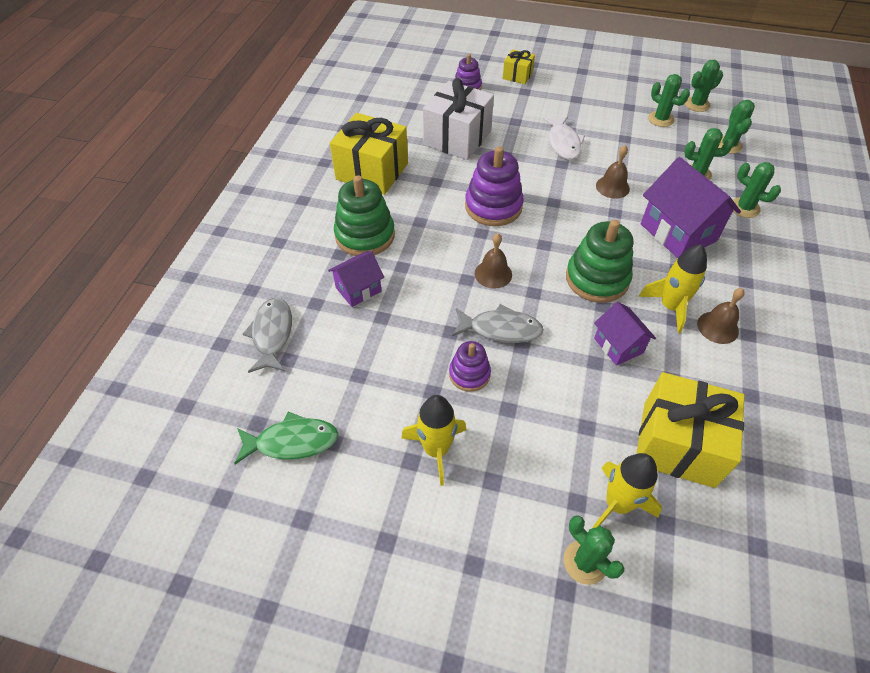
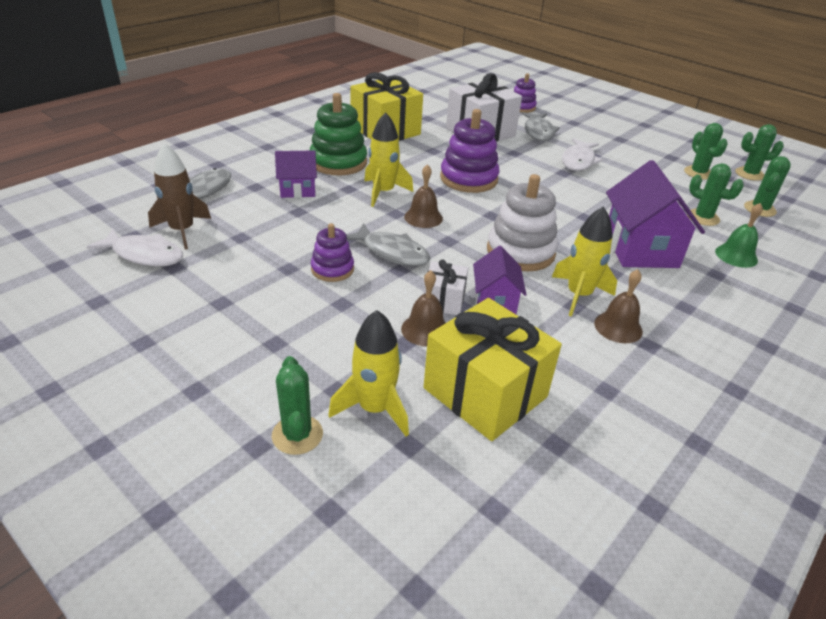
camera: 25 degrees right, 15 degrees down
green fish [234,412,338,464] -> white fish [87,228,183,266]
yellow rocket [401,395,467,486] -> yellow rocket moved to [364,112,413,207]
yellow gift [502,49,535,84] -> none
green stacking toy [566,220,633,303] -> white stacking toy [487,174,558,271]
brown bell [596,145,630,199] -> brown bell moved to [401,270,446,346]
green cactus [733,162,781,218] -> green bell [715,203,763,268]
none -> brown rocket [148,143,211,249]
none -> white gift [424,260,468,315]
none -> grey fish [522,112,560,141]

